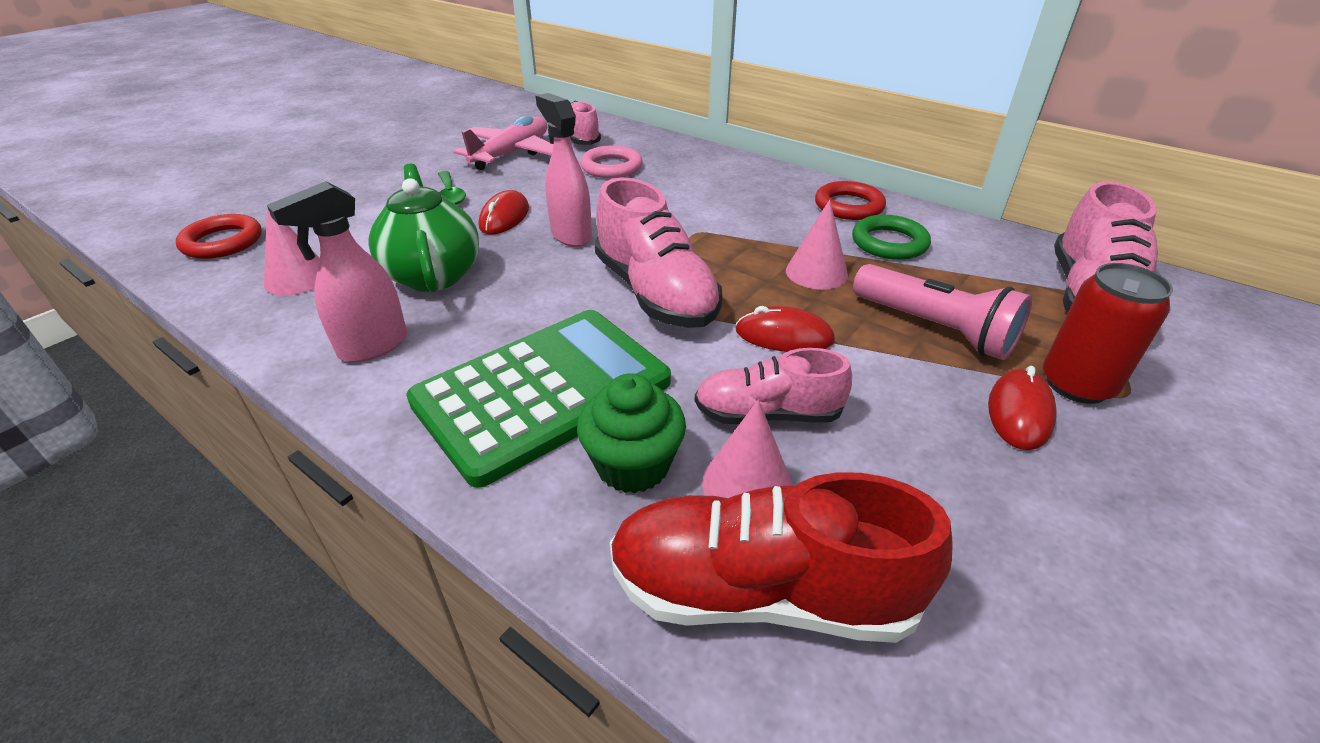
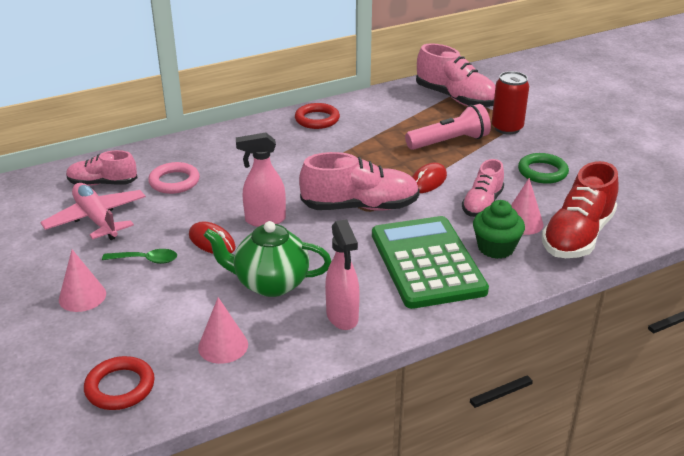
camera: 65 degrees left, 5 degrees down
pink cone [786,200,848,290] -> pink cone moved to [59,249,106,312]
green ring [852,215,931,260] -> green ring moved to [518,153,569,184]
red mouse [988,366,1056,450] -> none

